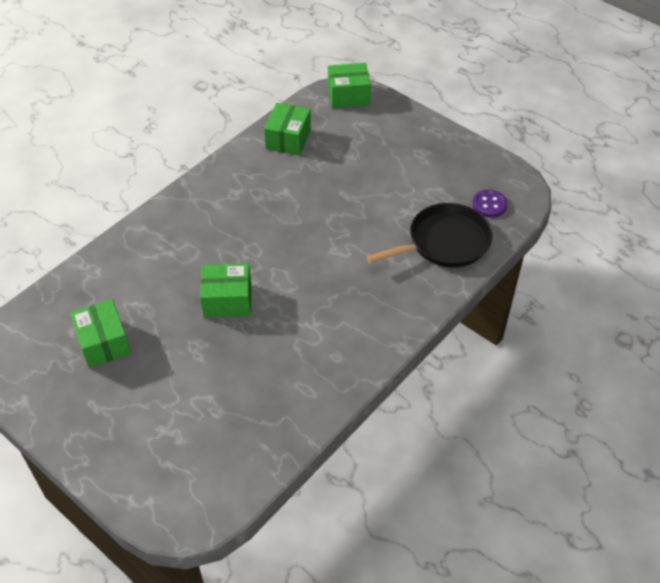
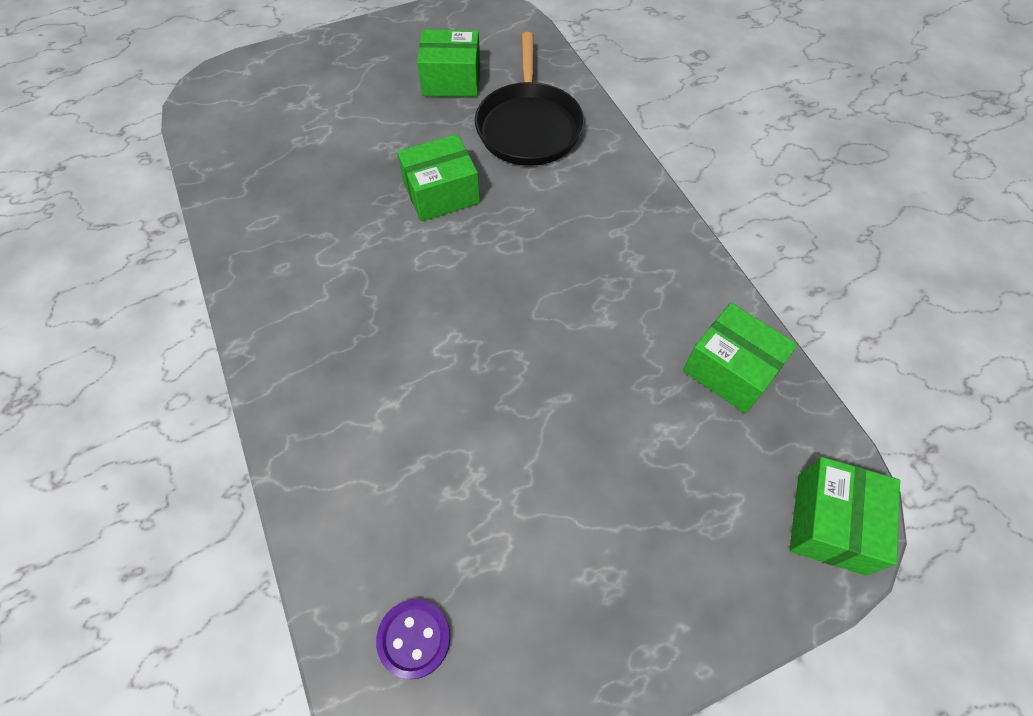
camera: 115 degrees right, 10 degrees up
green box [200,264,251,318] -> green box turned 45 degrees clockwise [397,134,480,222]
black pan [366,203,492,267] -> black pan moved to [475,32,584,166]

